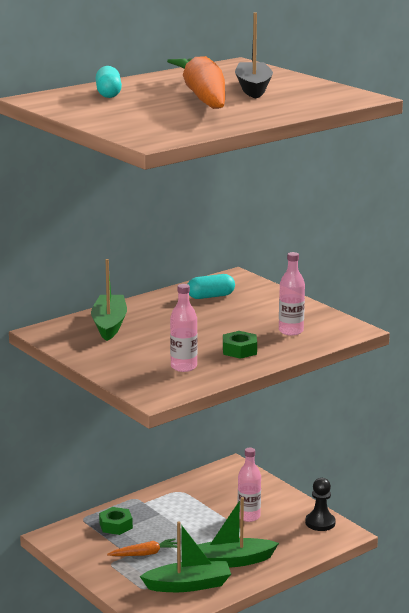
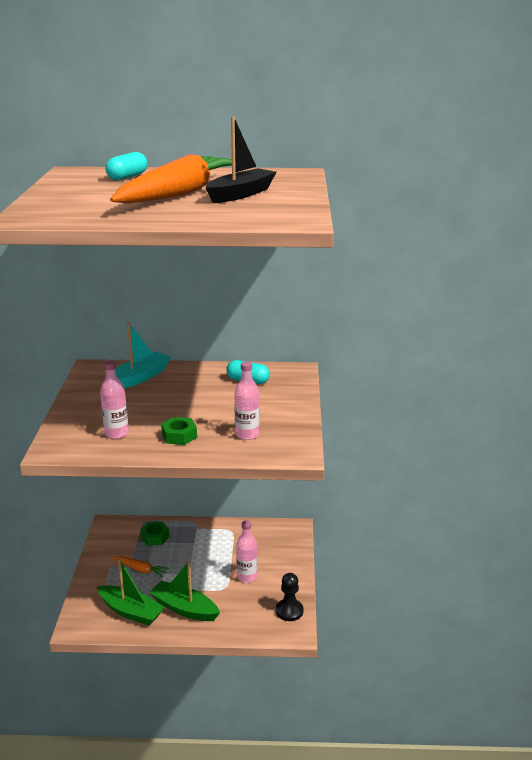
camera: 40 degrees right, 5 degrees up
green boat [91,259,127,341] -> turquoise boat [115,322,171,388]

